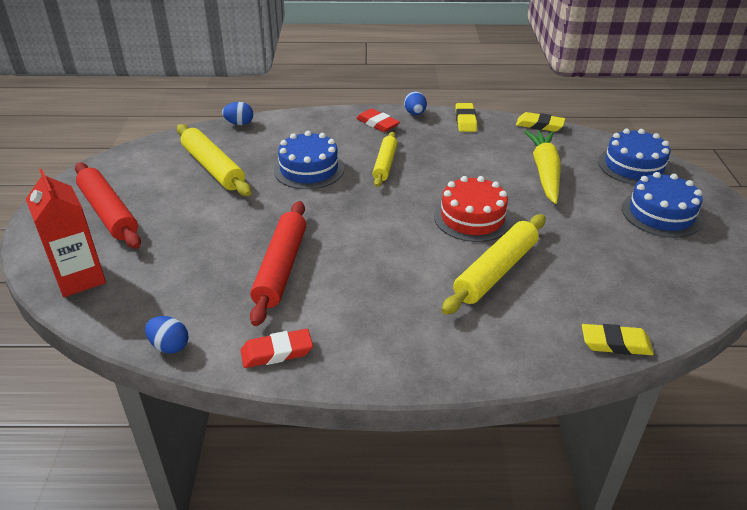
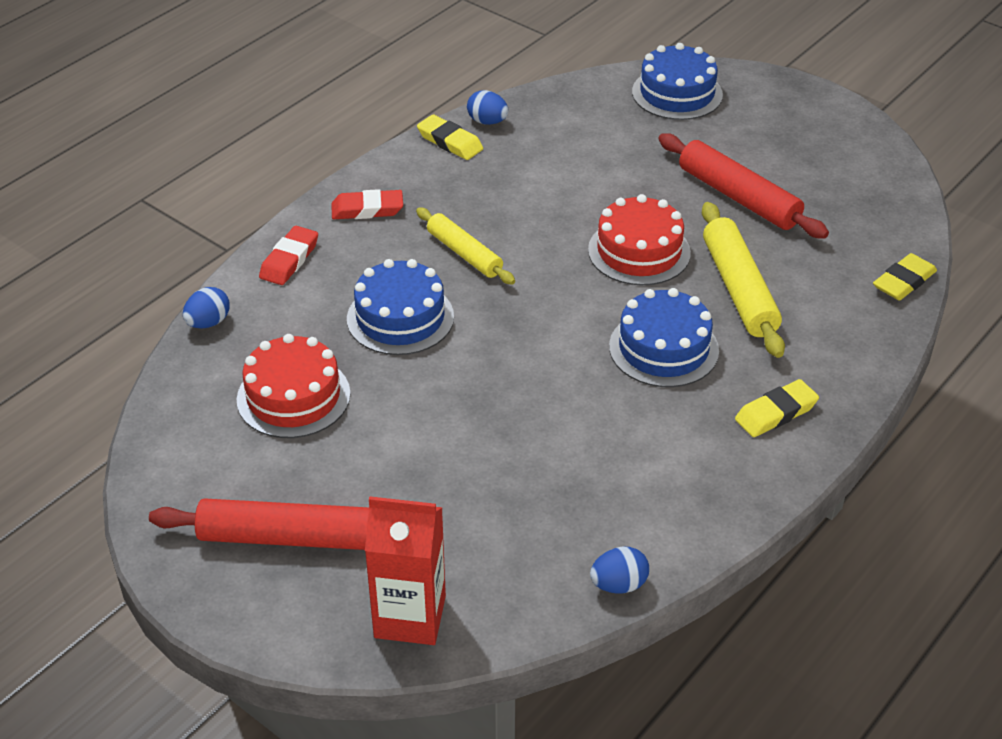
camera: 50 degrees left, 5 degrees up
yellow rolling pin [177,124,251,196] -> red cake [237,334,350,438]
red eraser [240,329,313,368] -> red eraser moved to [259,226,318,285]
red rolling pin [250,201,306,326] -> red rolling pin moved to [658,133,829,239]
blue egg [404,91,427,115] -> blue egg moved to [467,90,508,125]
yellow eraser [516,112,565,132] -> yellow eraser moved to [735,379,819,437]
yellow carrot [524,130,561,204] -> none
blue cake [622,172,703,238] -> blue cake moved to [609,288,719,387]

